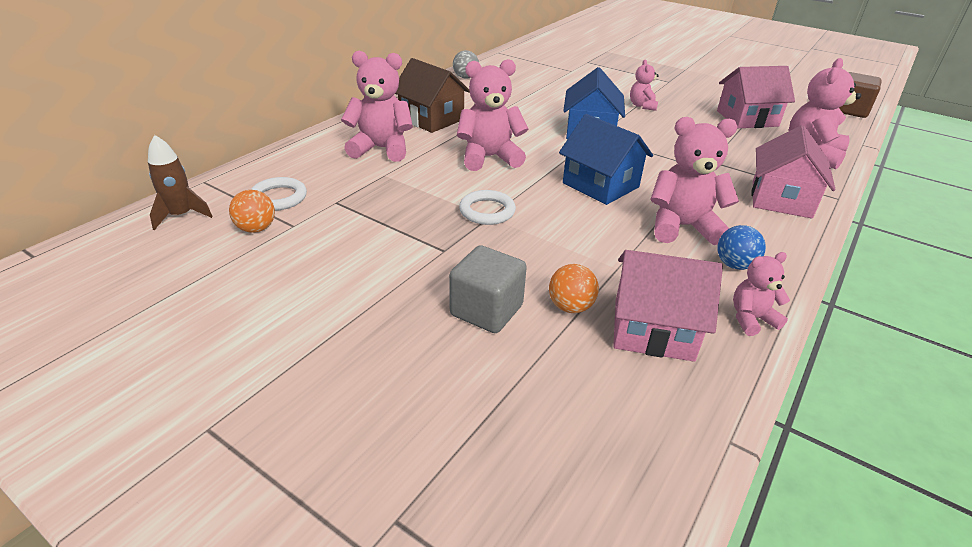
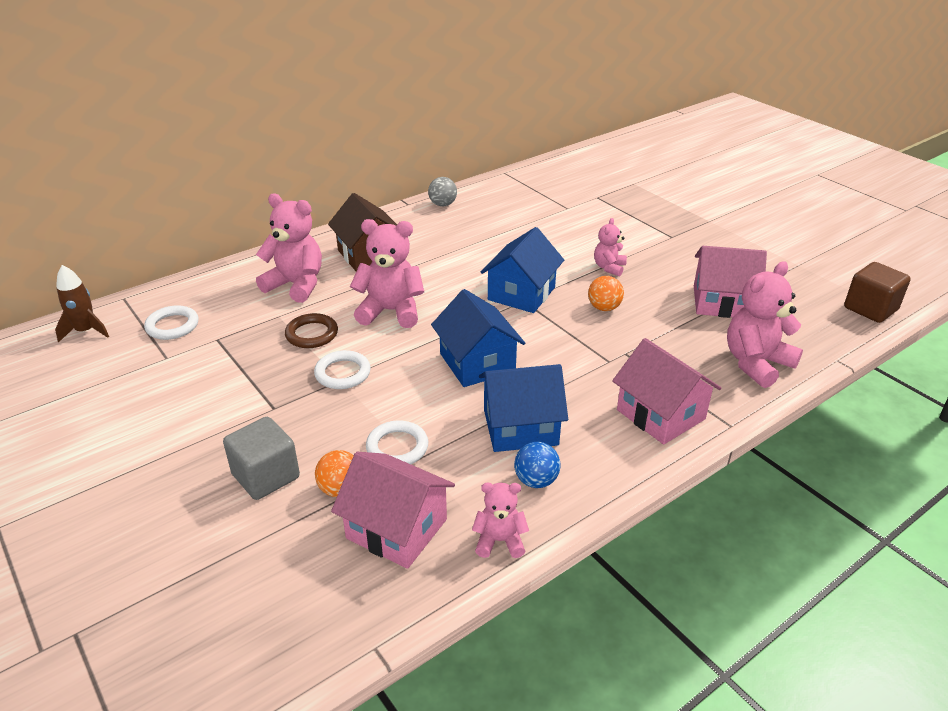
camera: 20 degrees right, 0 degrees up
orange ball [229,190,275,233] -> orange ball moved to [588,276,624,311]
pink teddy bear [650,117,739,245] -> blue house [479,364,568,452]
pink house [751,125,836,219] -> pink house turned 75 degrees counterclockwise [612,338,721,445]
none -> brown ring [285,313,338,348]
none -> white ring [366,420,428,464]

